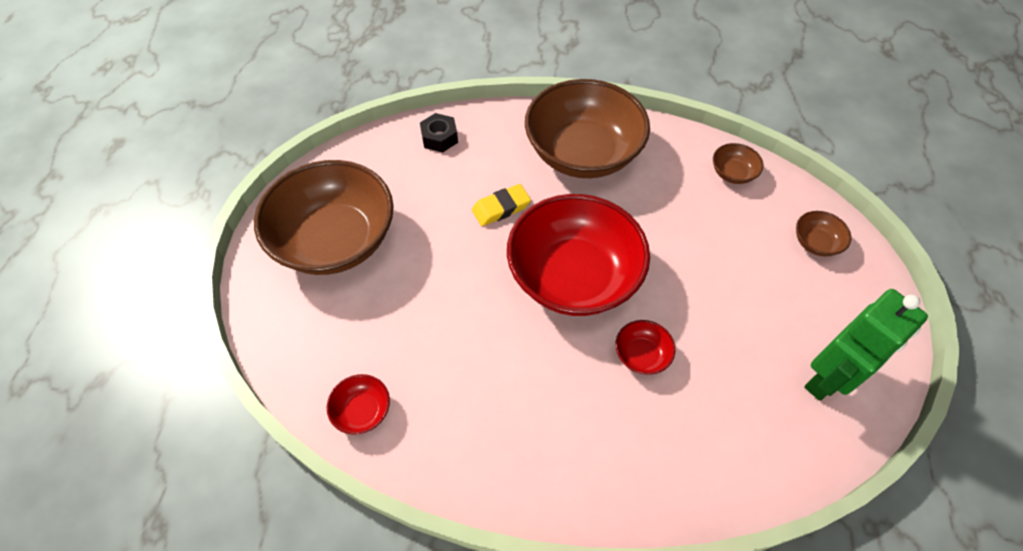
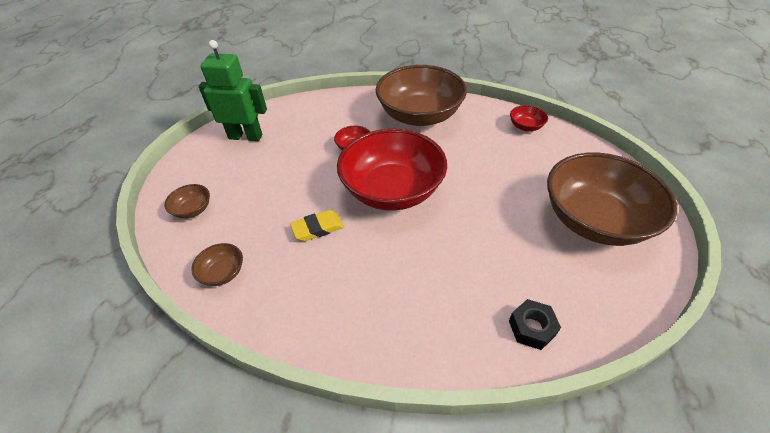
camera: 175 degrees left, 10 degrees down
yellow eraser [472,184,531,226] -> yellow eraser moved to [290,210,344,241]
brown bowl [525,79,650,178] -> brown bowl moved to [376,65,467,126]
green robot [804,289,928,401] -> green robot turned 45 degrees clockwise [198,40,267,141]

